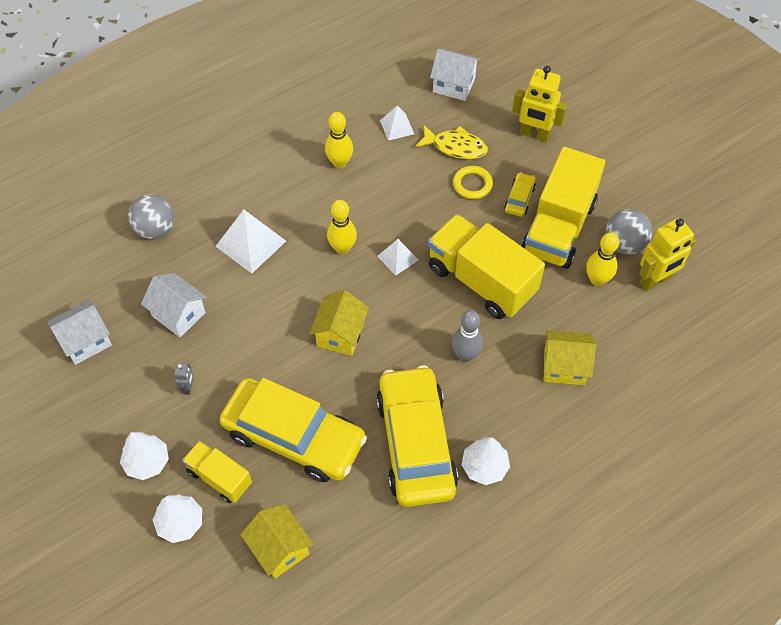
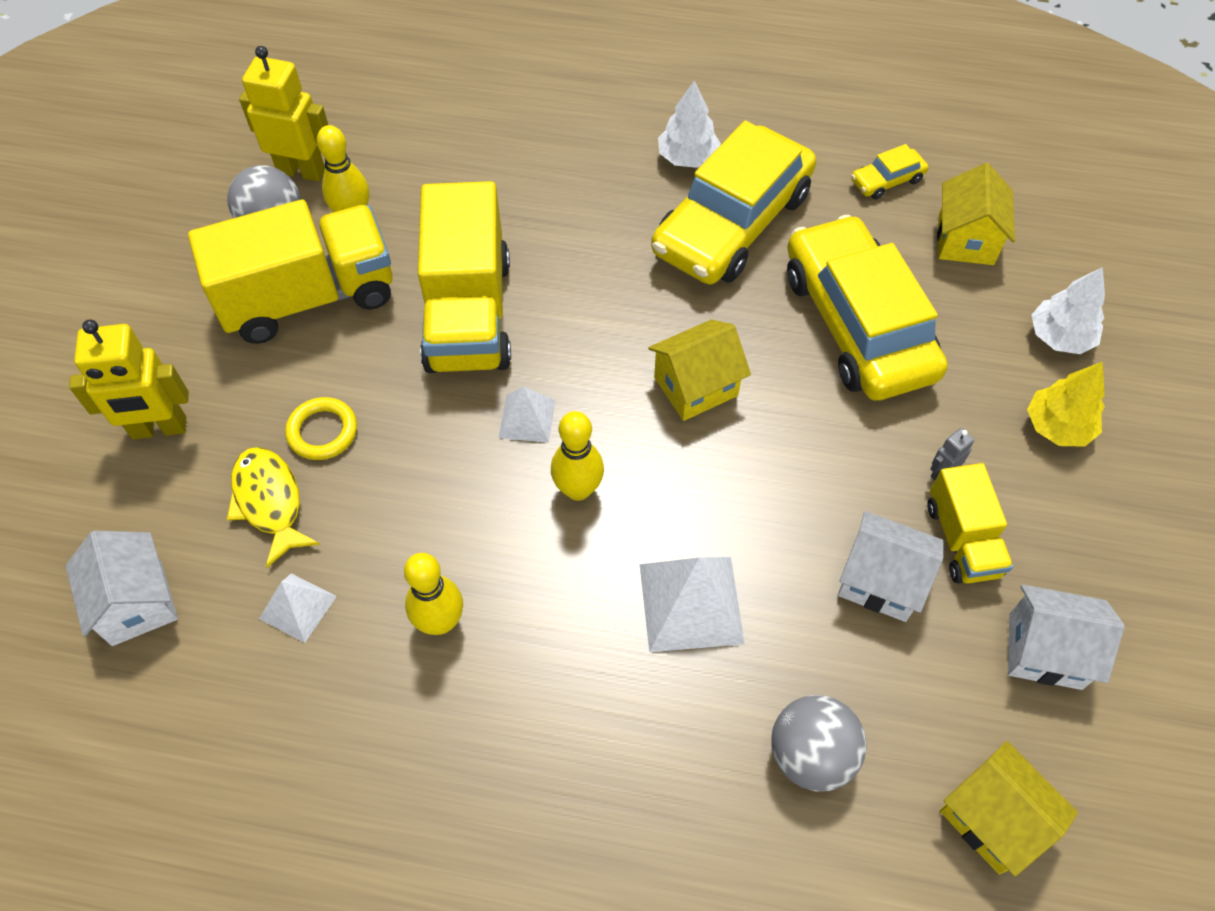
camera: 135 degrees left, 0 degrees up
white tree [120,432,169,480] -> yellow tree [1027,362,1105,447]
white house [141,273,207,337] -> white house turned 60 degrees counterclockwise [838,511,943,622]
yellow truck [182,441,252,503] -> yellow truck moved to [927,463,1013,584]
grey bowling pin [452,310,483,362] -> none
yellow car [504,172,536,217] -> yellow car moved to [851,144,928,199]
yellow robot [512,66,567,142] -> yellow robot turned 105 degrees clockwise [69,319,189,439]
yellow house [544,330,596,385] -> yellow house moved to [940,741,1078,876]

